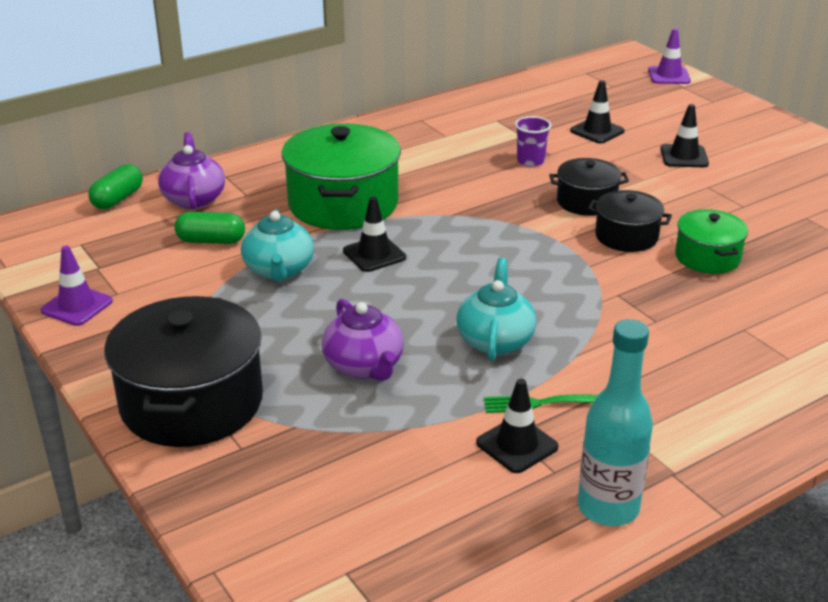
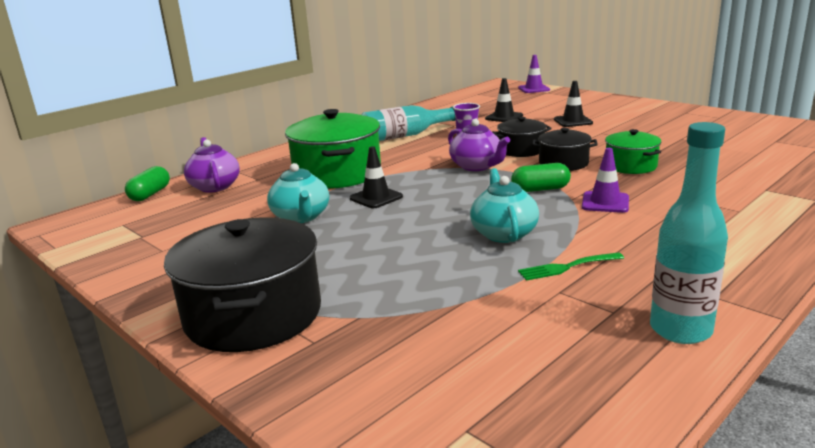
camera: 10 degrees left, 10 degrees down
purple traffic cone [41,246,113,326] -> purple traffic cone moved to [582,148,629,213]
green capsule [174,212,245,244] -> green capsule moved to [511,163,571,192]
purple teapot [322,299,404,381] -> purple teapot moved to [448,119,510,171]
black traffic cone [476,379,559,473] -> none
none -> turquoise bottle [361,105,456,141]

